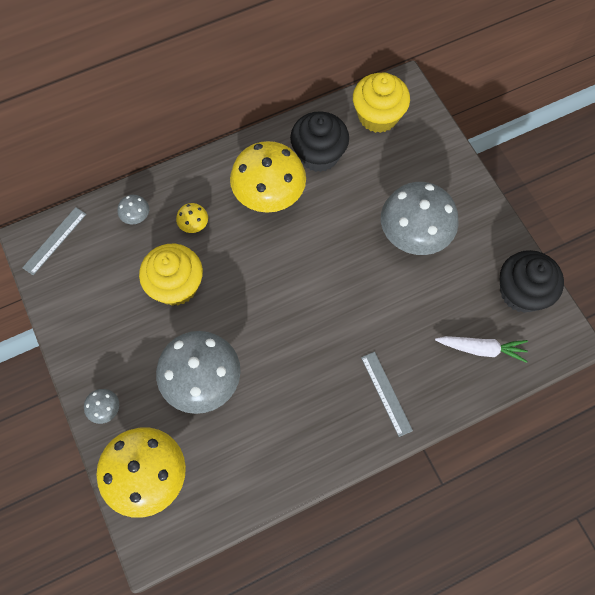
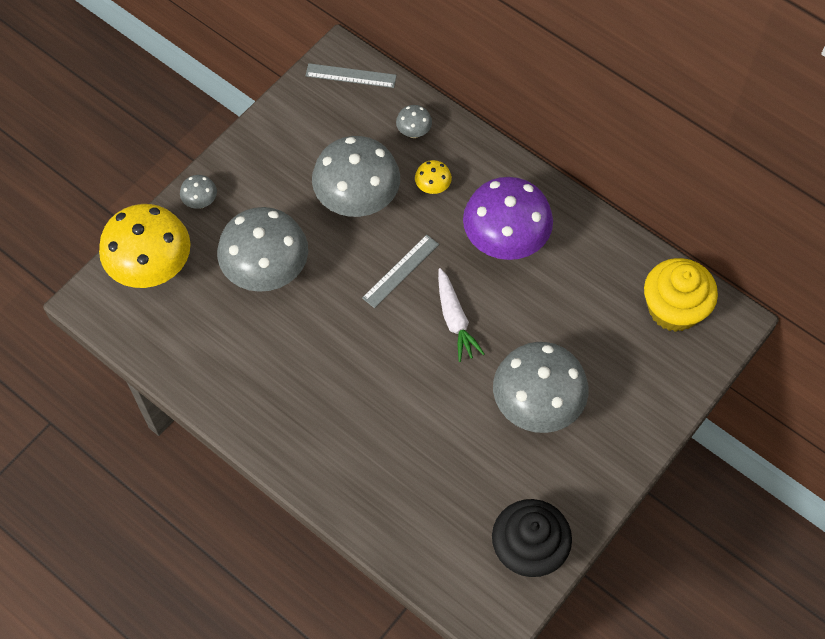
camera: 65 degrees right, 5 degrees down
yellow cupcake [139,244,203,306] -> grey mushroom [312,136,400,217]
yellow mushroom [230,141,306,213] -> purple mushroom [463,177,553,260]
black cupcake [290,111,349,172] -> none
grey ruler [361,352,413,437] -> grey ruler moved to [362,235,439,308]
white carrot [435,336,528,363] -> white carrot moved to [438,268,485,362]

